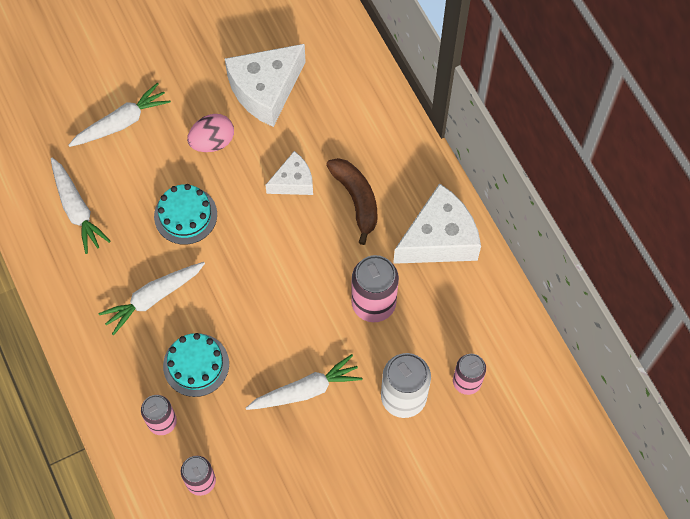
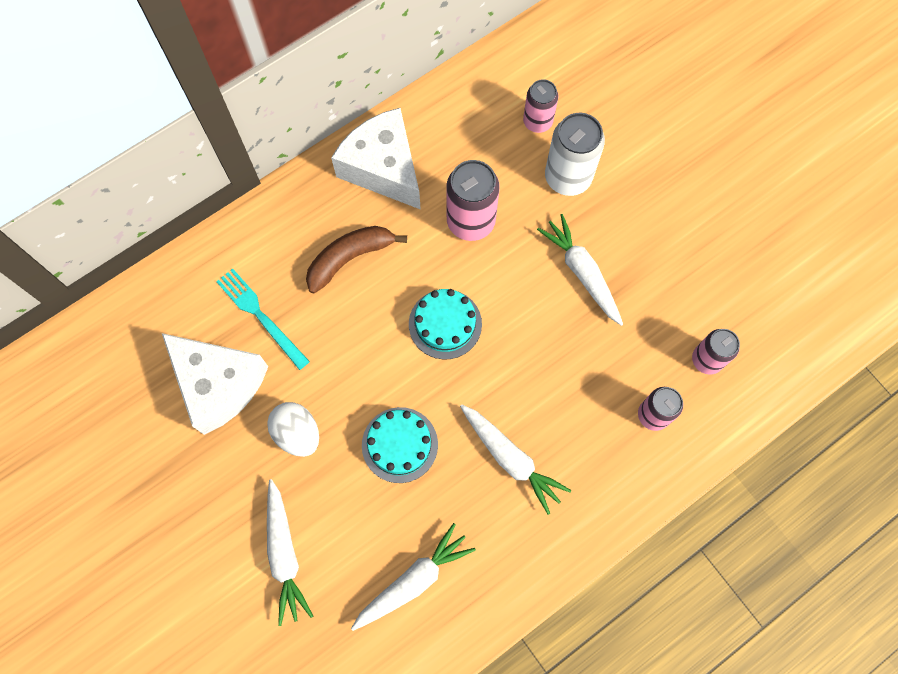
camera: 100 degrees left, 5 degrees up
white carrot [68,83,171,147] -> white carrot turned 150 degrees counterclockwise [267,479,313,626]
turquoise cake [163,333,229,397] -> turquoise cake moved to [409,289,482,360]
pink egg [187,114,234,152] -> white egg [267,402,319,457]
white cheese [265,151,313,195] -> none
none -> turquoise fork [216,269,310,370]

